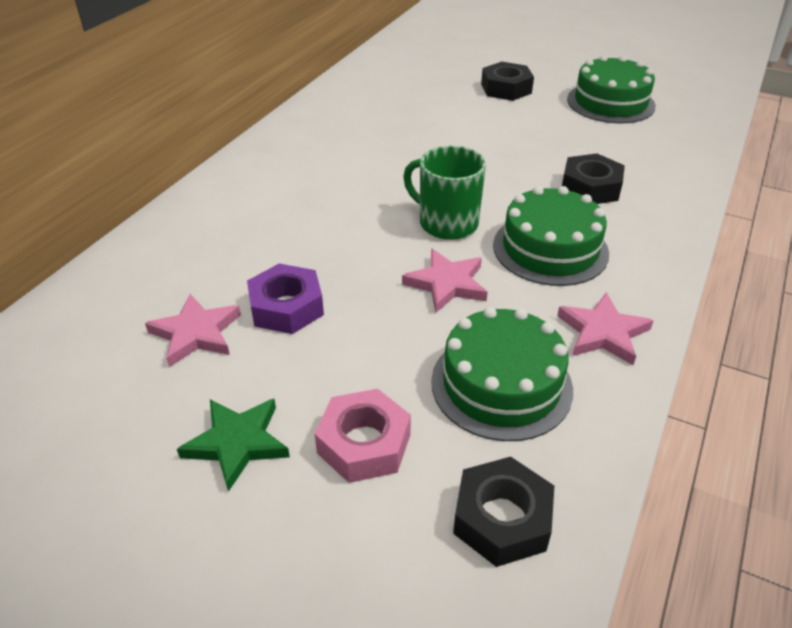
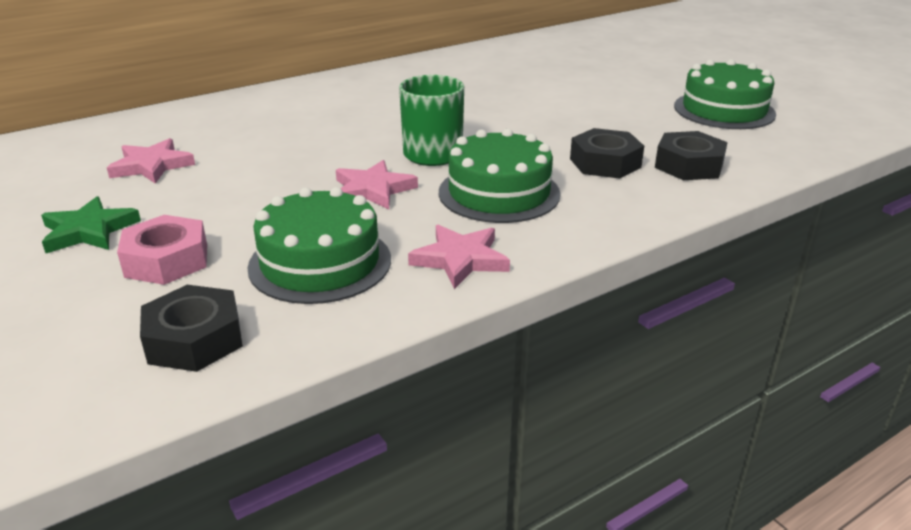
camera: 30 degrees right, 10 degrees down
purple nut [247,263,324,334] -> none
black nut [481,62,534,101] -> black nut moved to [655,131,728,180]

